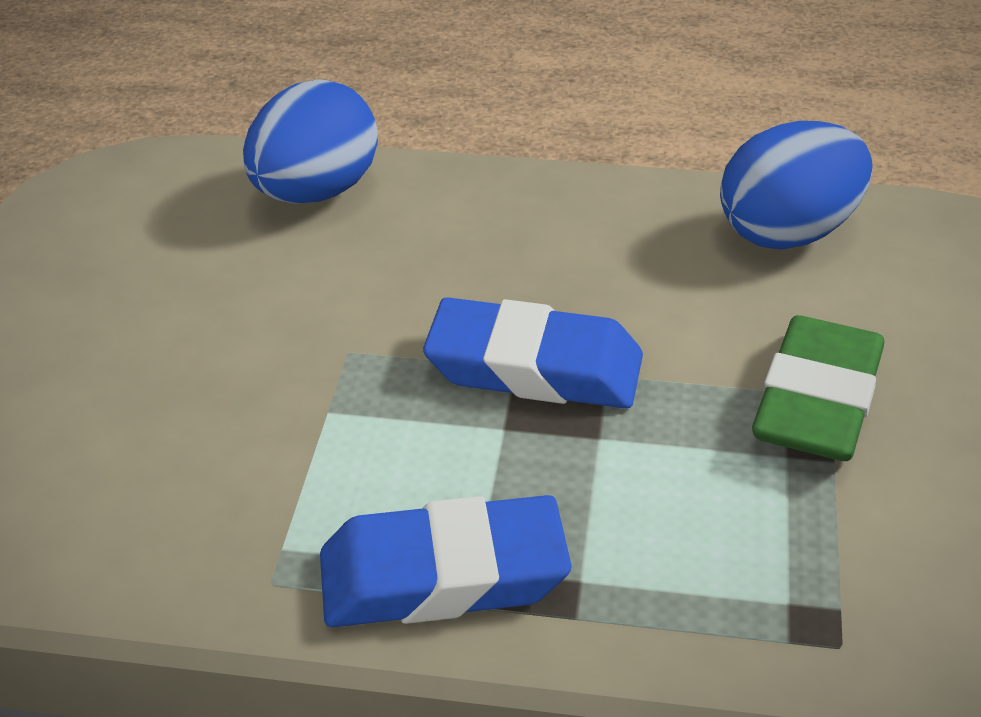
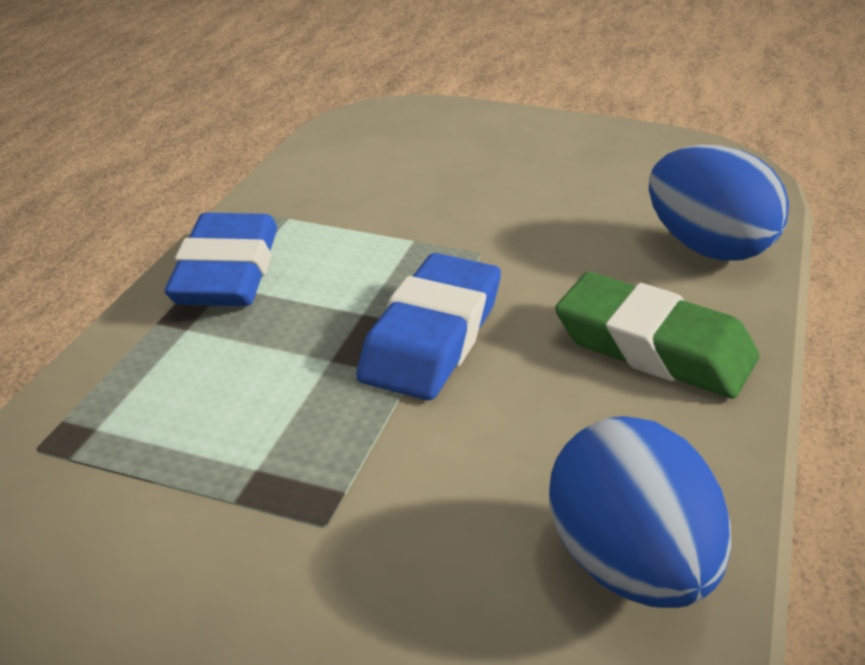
camera: 100 degrees right, 5 degrees down
green eraser [752,315,884,461] -> green eraser moved to [555,272,759,398]

